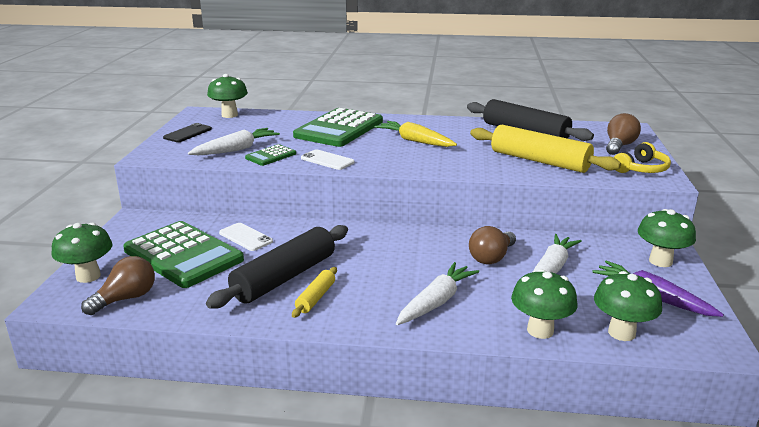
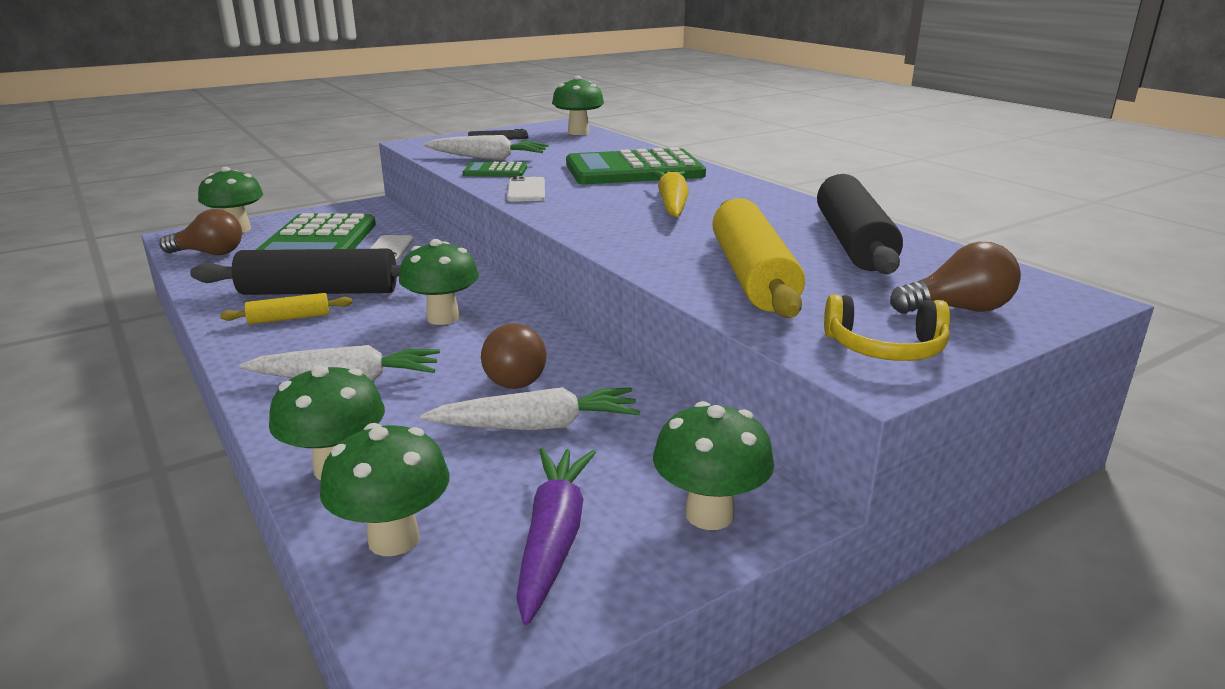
camera: 50 degrees right, 0 degrees up
brown light bulb [469,226,516,265] -> brown light bulb turned 90 degrees counterclockwise [481,324,547,389]
none -> green mushroom [399,239,479,325]

